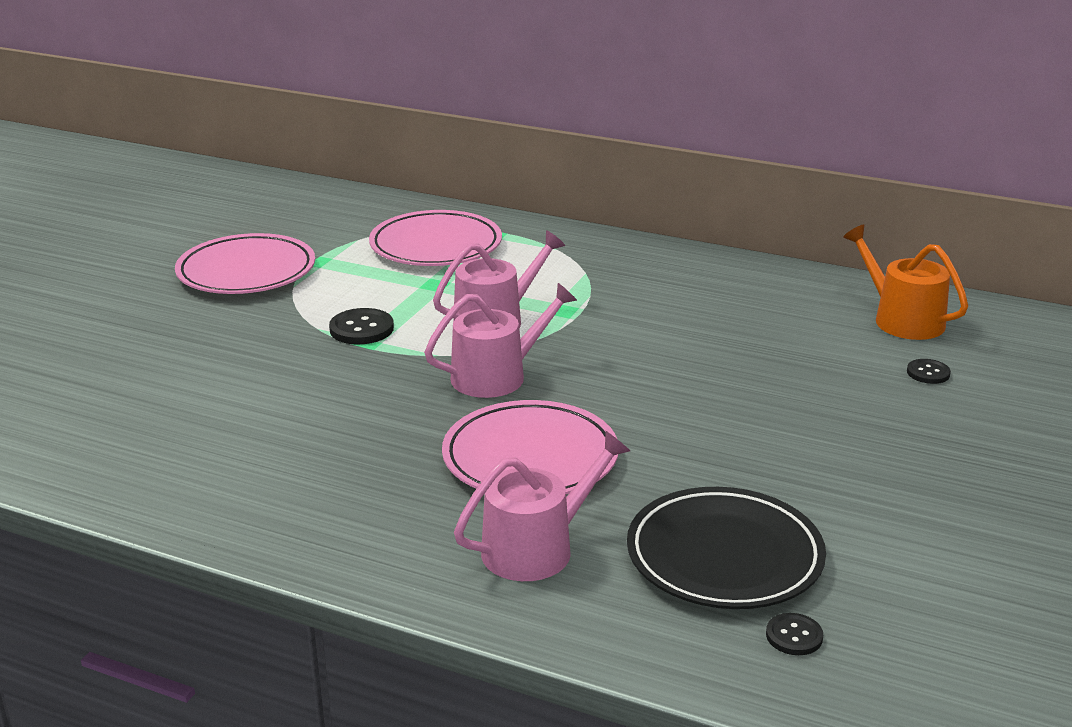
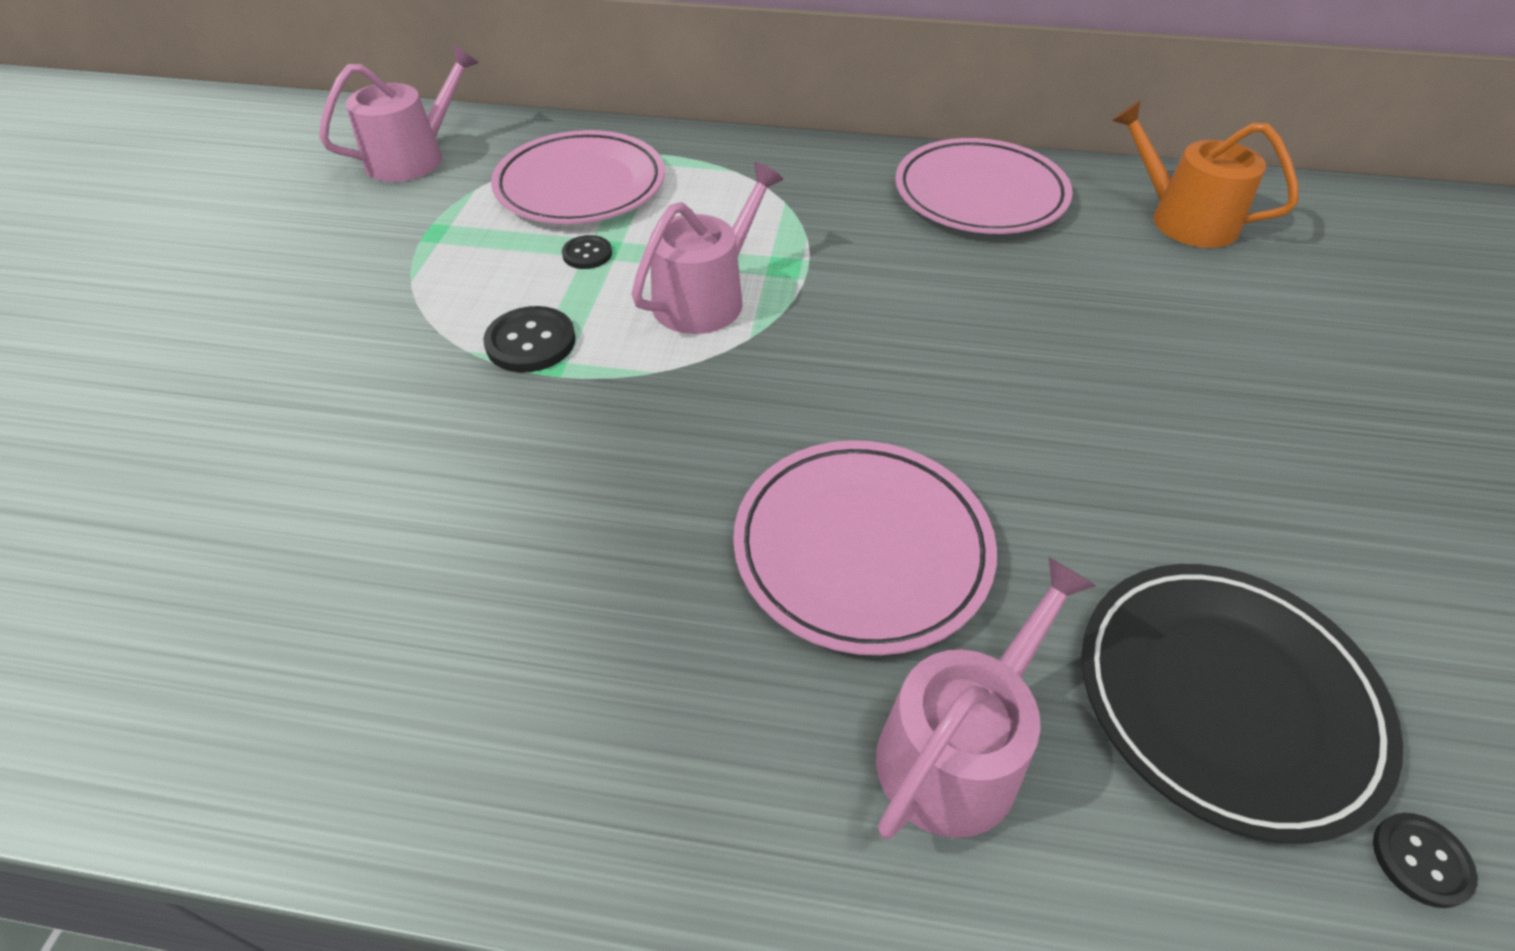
camera: 15 degrees left, 20 degrees up
pink plate [175,233,315,294] -> pink plate moved to [895,138,1073,234]
pink watering can [424,283,577,398] -> pink watering can moved to [319,44,479,182]
black button [907,359,951,384] -> black button moved to [562,235,612,269]

